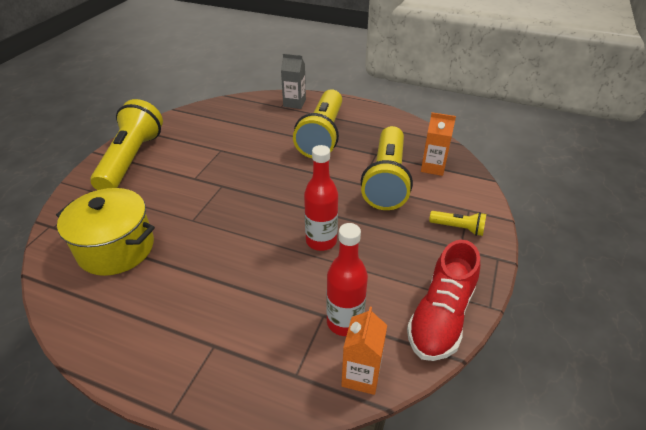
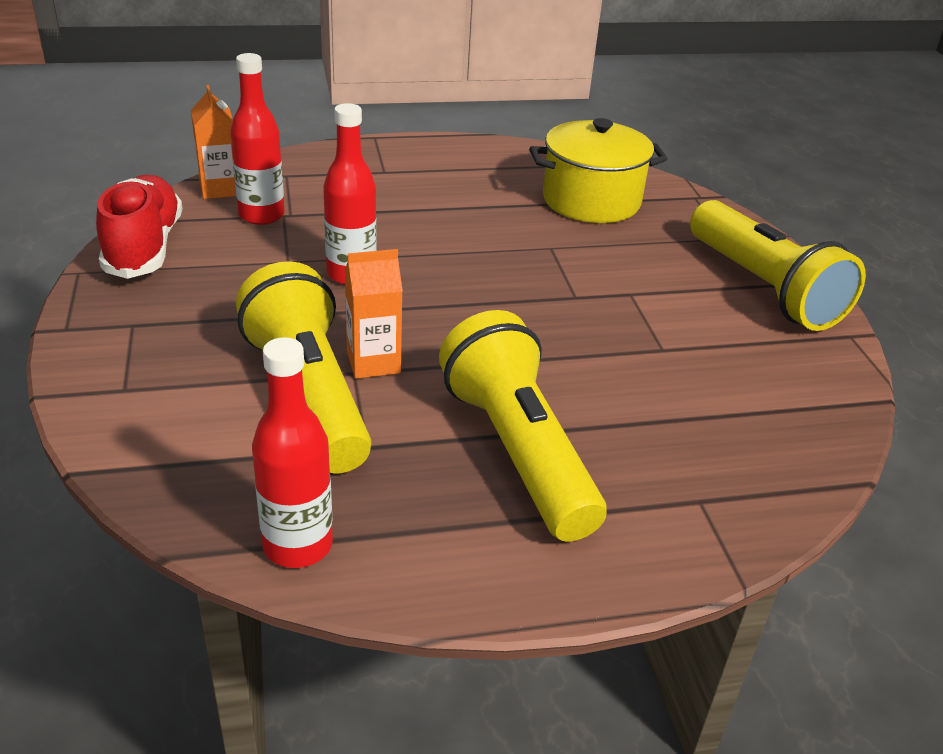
camera: 145 degrees right, 5 degrees down
grey carton [281,53,306,109] -> none
orange carton [421,112,456,176] -> orange carton moved to [345,249,403,379]
yellow flashlight [429,211,486,236] -> none
none -> red bottle [252,337,333,568]

